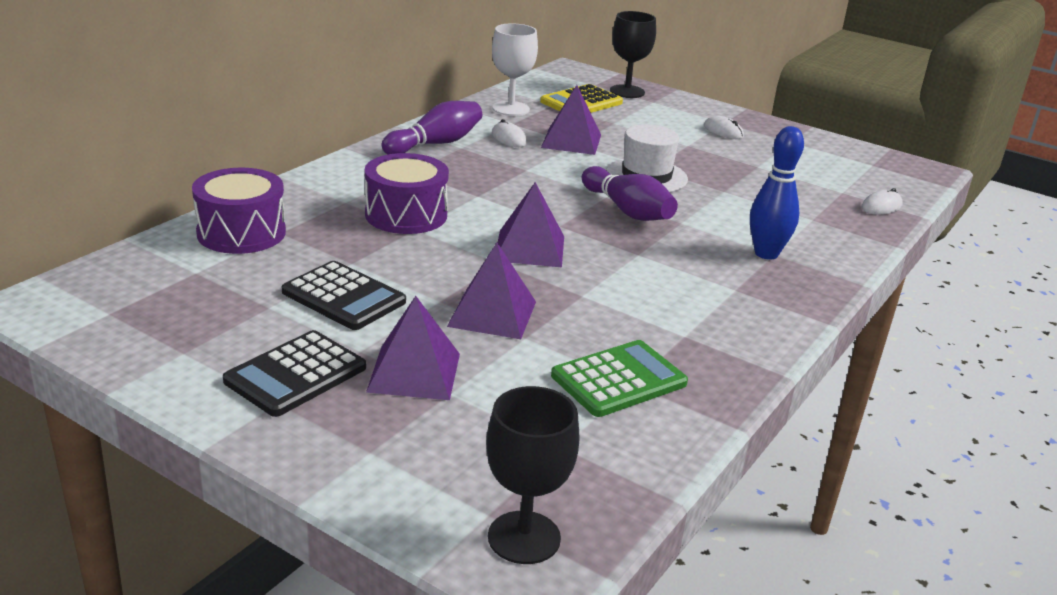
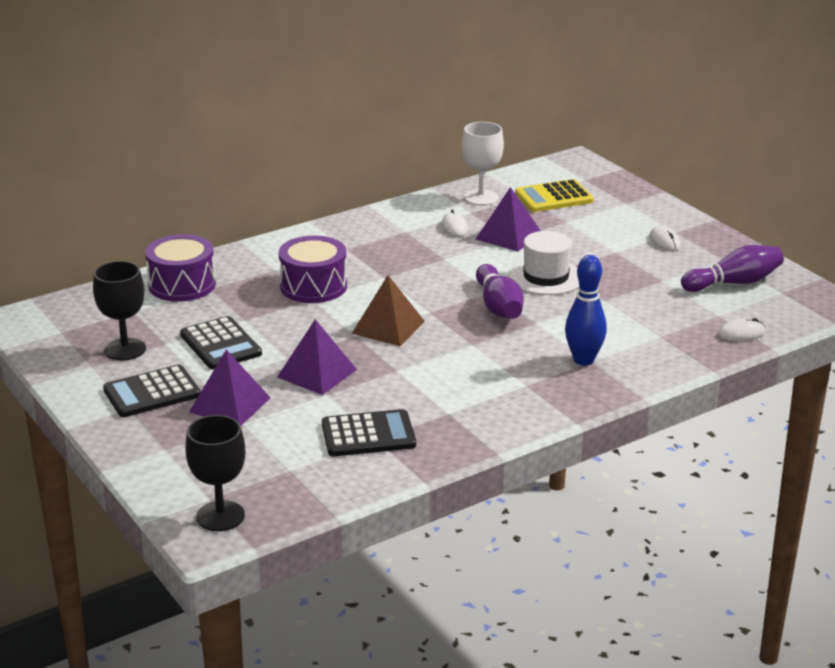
camera: 25 degrees right, 0 degrees up
purple bowling pin [382,101,482,154] -> purple bowling pin moved to [681,245,784,292]
purple pyramid [498,182,564,267] -> brown pyramid [352,275,425,346]
green calculator [551,340,688,417] -> black calculator [322,409,416,456]
black goblet [610,11,656,98] -> black goblet moved to [93,261,146,360]

